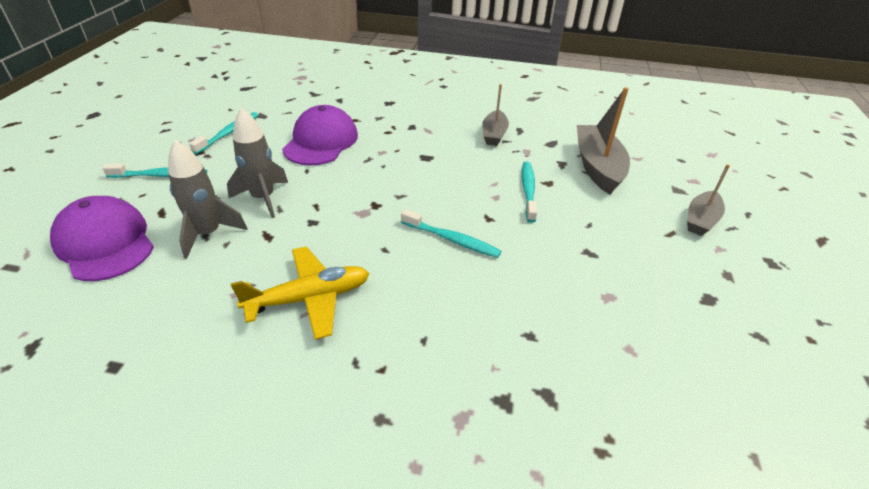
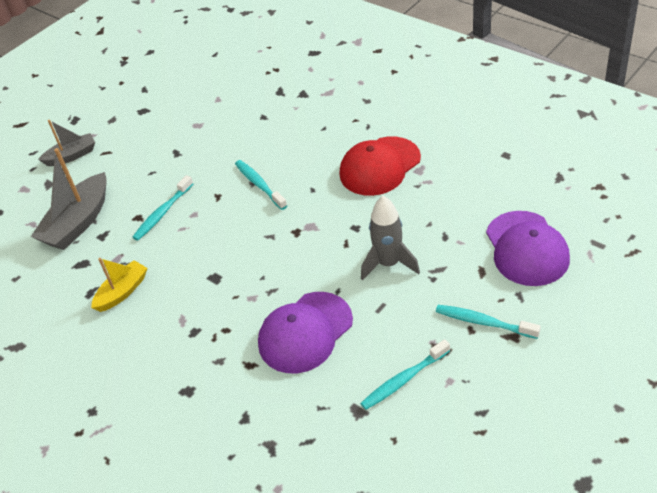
camera: 145 degrees left, 5 degrees up
grey rocket [168,140,247,259] -> none
yellow plane [231,246,369,340] -> red cap [339,137,421,196]
grey boat [482,84,509,146] -> yellow boat [91,258,148,312]

